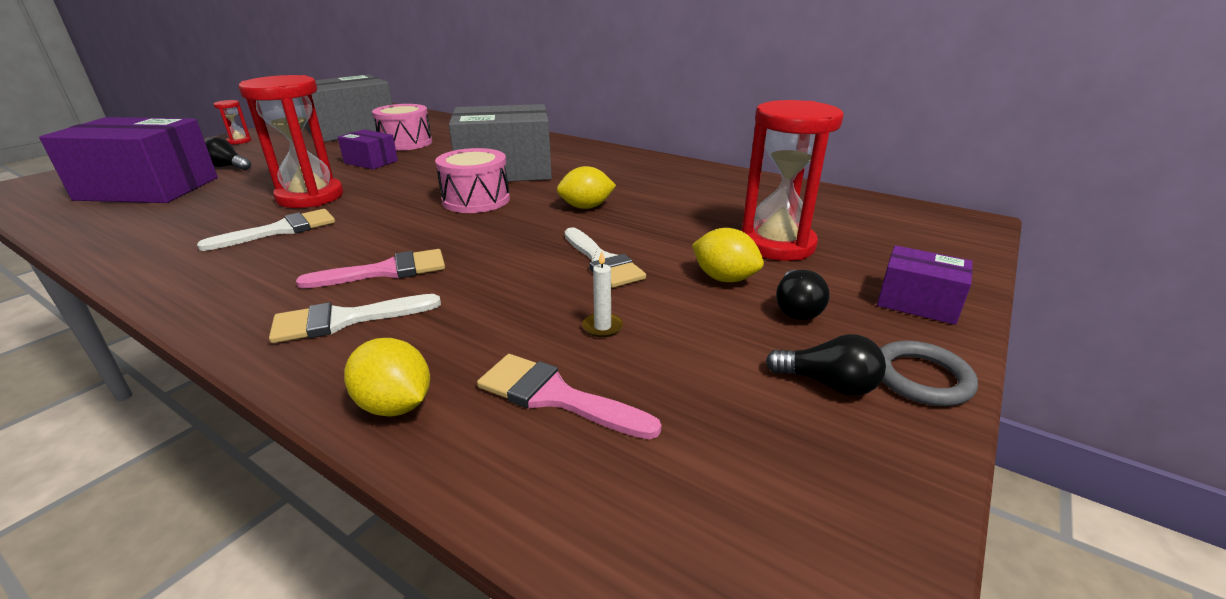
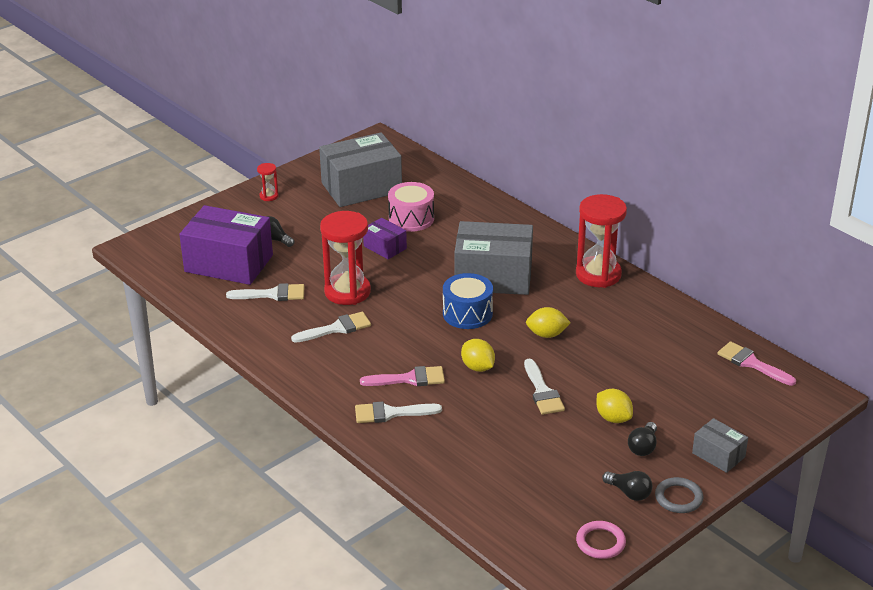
camera: 15 degrees right, 5 degrees up
yellow lemon [344,338,430,416] -> yellow lemon moved to [461,339,495,372]
pink drum [435,148,510,213] -> blue drum [443,273,493,329]
pink brush [477,354,661,439] -> pink brush moved to [717,341,796,386]
white candle [582,251,623,337] -> none
red hourglass [741,100,844,261] -> red hourglass moved to [576,194,627,288]
purple box [877,245,973,325] -> grey box [692,418,748,473]
none -> white brush [226,283,304,301]
none -> pink ring [576,521,626,559]

